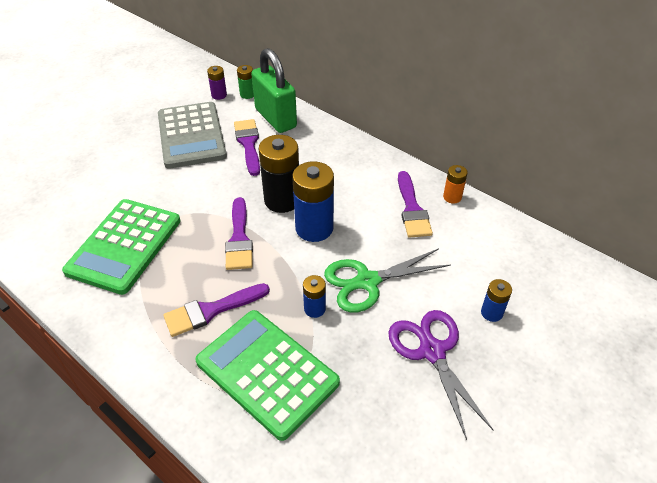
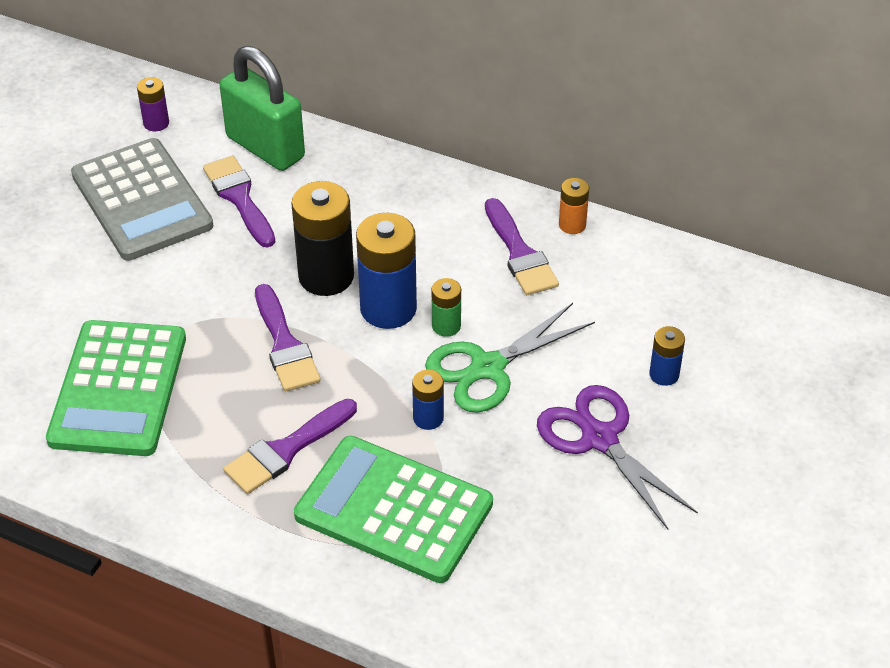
camera: 15 degrees left, 0 degrees up
green battery [237,65,254,99] -> green battery moved to [432,278,461,337]

